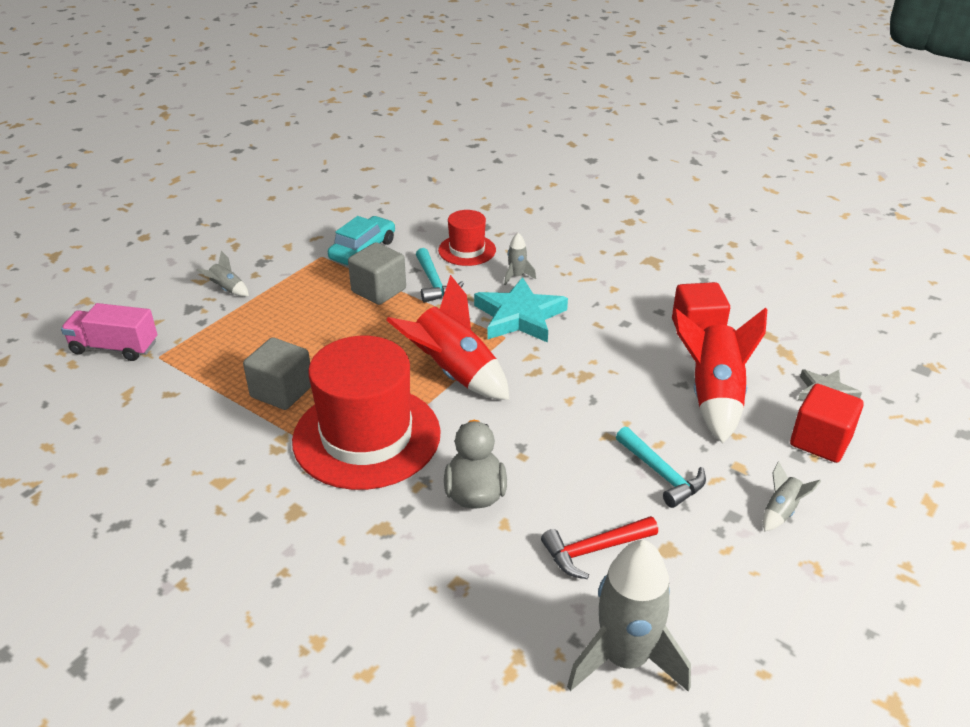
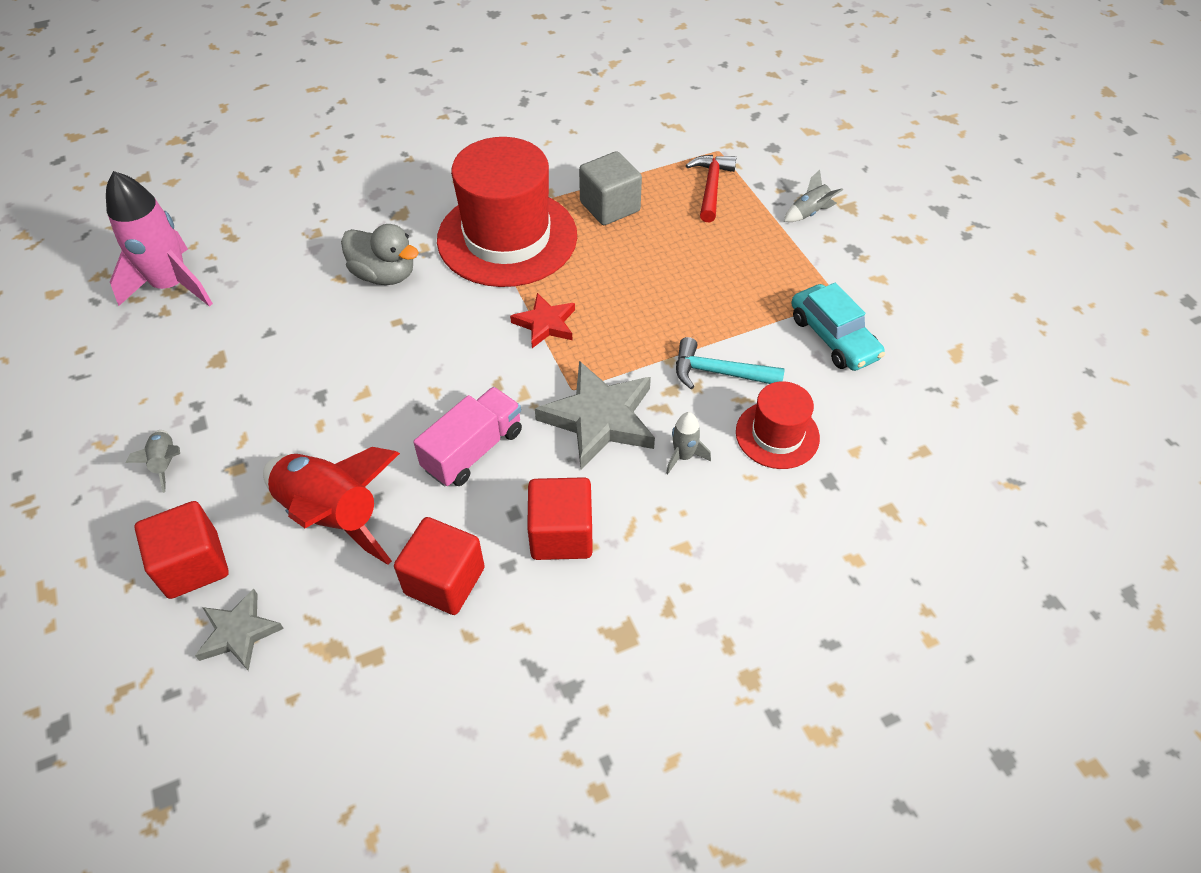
camera: 120 degrees right, 15 degrees up
pink truck [61,303,157,361] -> pink truck moved to [413,387,522,487]
grey cube [348,242,406,305] -> none
red rocket [386,275,509,400] -> red star [510,293,575,348]
turquoise star [474,277,568,343] -> grey star [535,361,655,469]
red hammer [541,516,658,579] -> red hammer moved to [686,155,736,223]
grey rocket [567,540,691,692] -> pink rocket [106,171,213,307]
turquoise hammer [616,427,706,508] -> none
none -> red cube [527,477,593,560]

